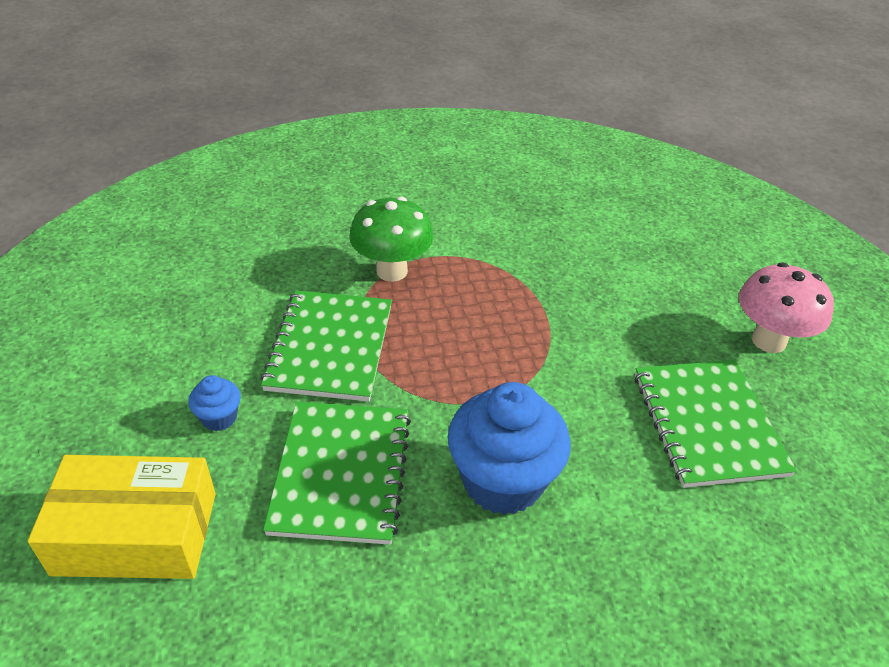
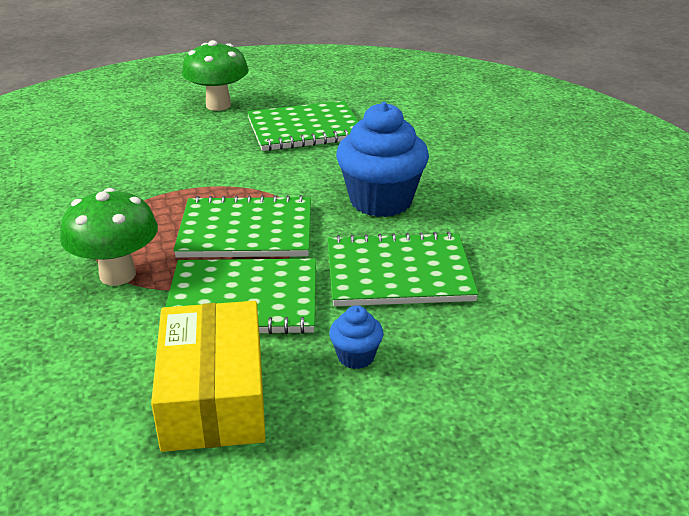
camera: 95 degrees left, 10 degrees down
yellow box [28,455,216,579] -> yellow box moved to [151,301,266,452]
pink mushroom [739,262,834,353] -> green mushroom [182,40,249,111]
none -> green notebook [173,195,311,257]

